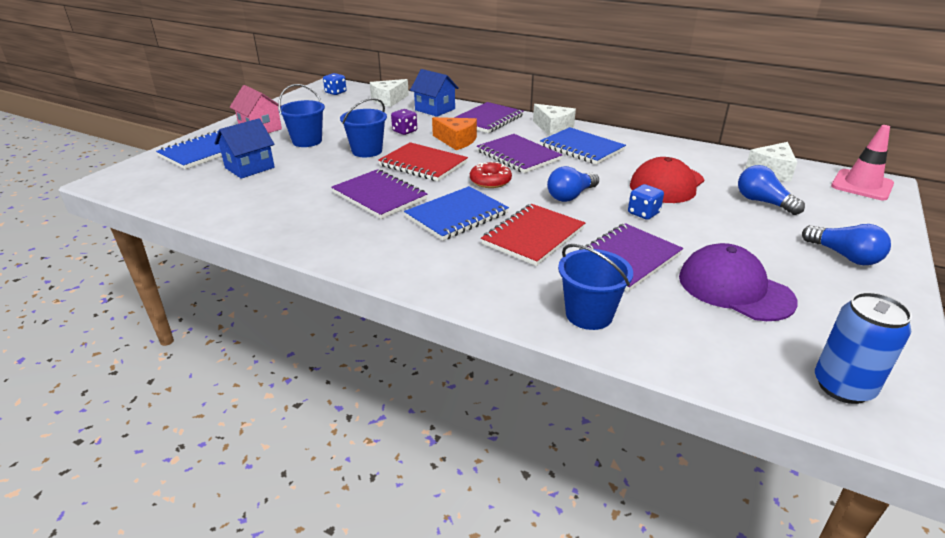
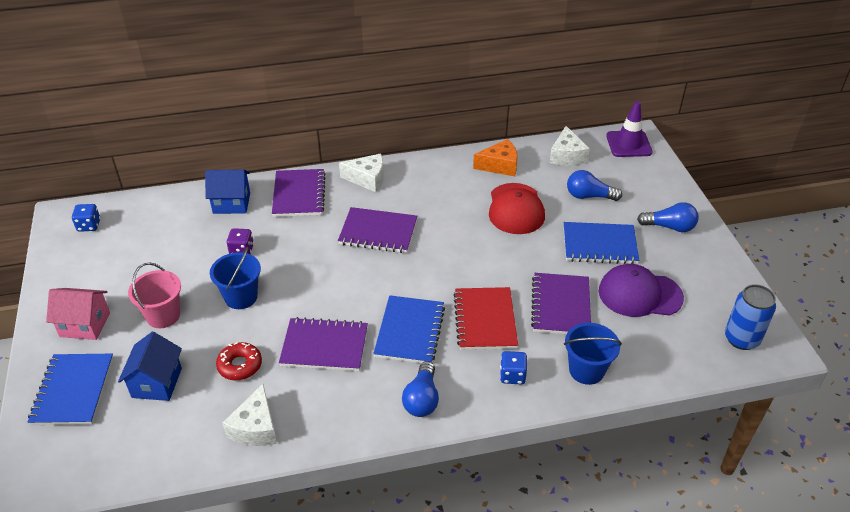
camera: 40 degrees left, 10 degrees up
blue bucket [278,84,325,147] -> pink bucket [128,263,181,328]
white cheese [370,79,409,107] -> white cheese moved to [223,384,277,446]
red notebook [378,142,468,181] -> none
orange cheese [432,117,477,150] -> orange cheese moved to [473,139,518,176]
red donut [470,161,512,188] -> red donut moved to [216,342,262,380]
blue notebook [540,127,626,165] -> blue notebook moved to [564,222,639,264]
blue light bulb [547,166,599,202] -> blue light bulb moved to [402,361,439,417]
blue dice [628,184,664,220] -> blue dice moved to [500,351,527,384]
pink traffic cone [831,125,894,200] -> purple traffic cone [606,101,653,157]

